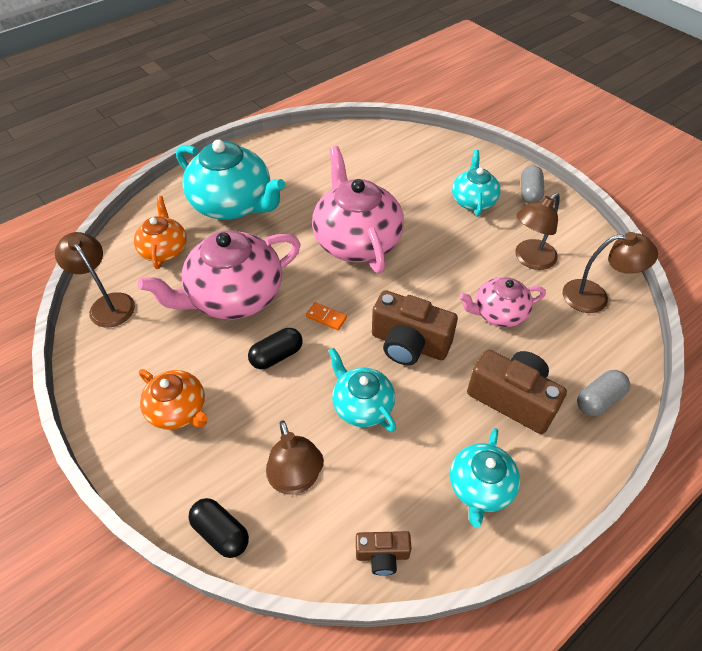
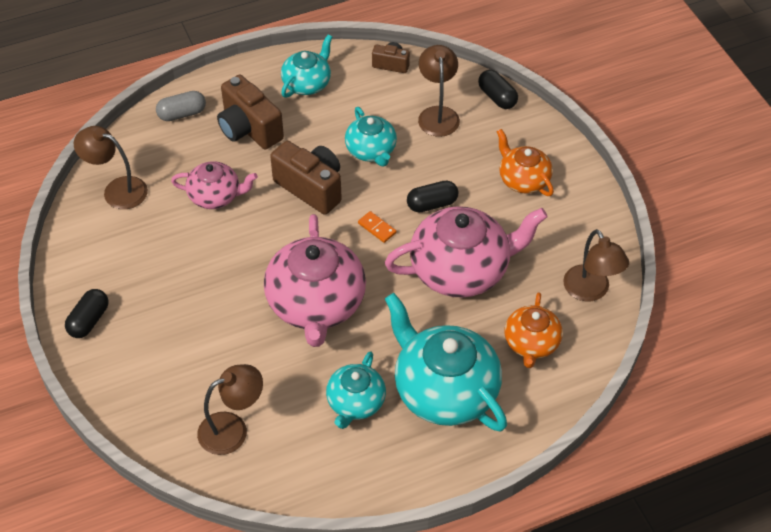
camera: 165 degrees left, 0 degrees up
turquoise teapot [452,150,501,216] -> turquoise teapot moved to [326,351,386,429]
brown lamp [515,193,560,270] -> brown lamp moved to [197,364,263,455]
grey capsule [521,165,544,204] -> black capsule [65,289,109,338]

